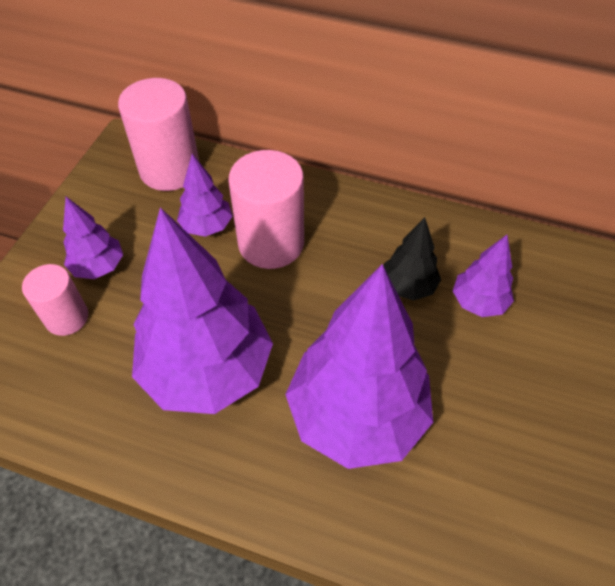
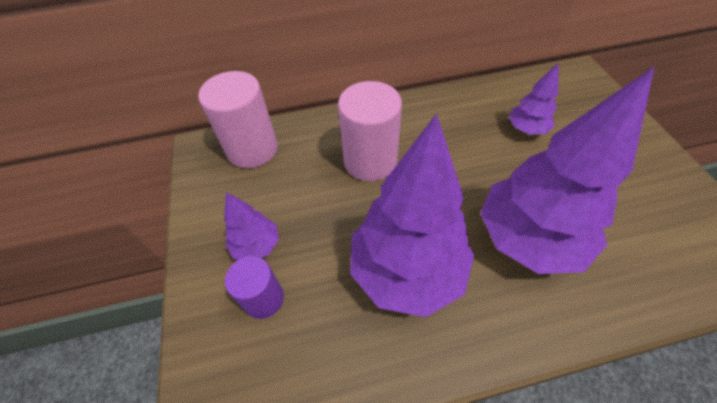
camera: 30 degrees left, 0 degrees up
pink cylinder [22,264,88,336] -> purple cylinder [225,256,284,319]
purple tree [177,154,232,237] -> none
black tree [384,217,441,300] -> none

